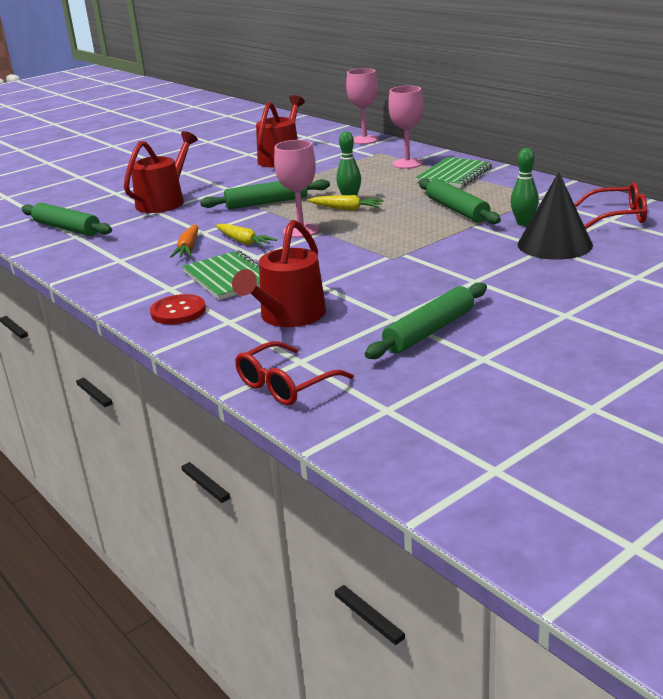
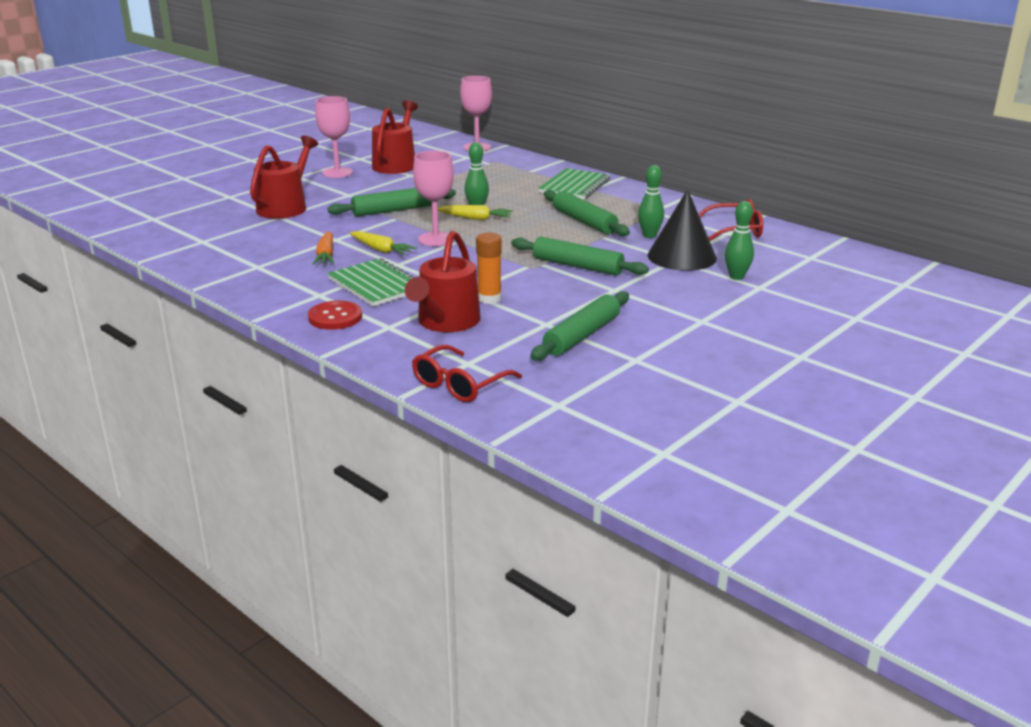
camera: 10 degrees left, 0 degrees up
green rolling pin [21,203,112,236] -> green rolling pin moved to [511,236,649,276]
pink goblet [388,86,423,169] -> pink goblet moved to [315,96,353,178]
none -> orange glue stick [476,233,502,304]
none -> green bowling pin [725,201,754,280]

